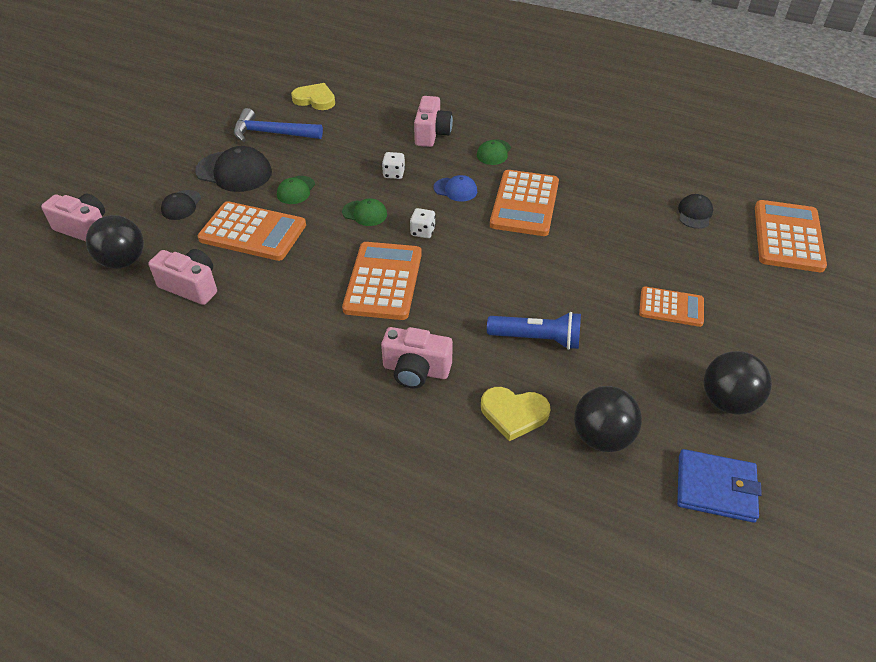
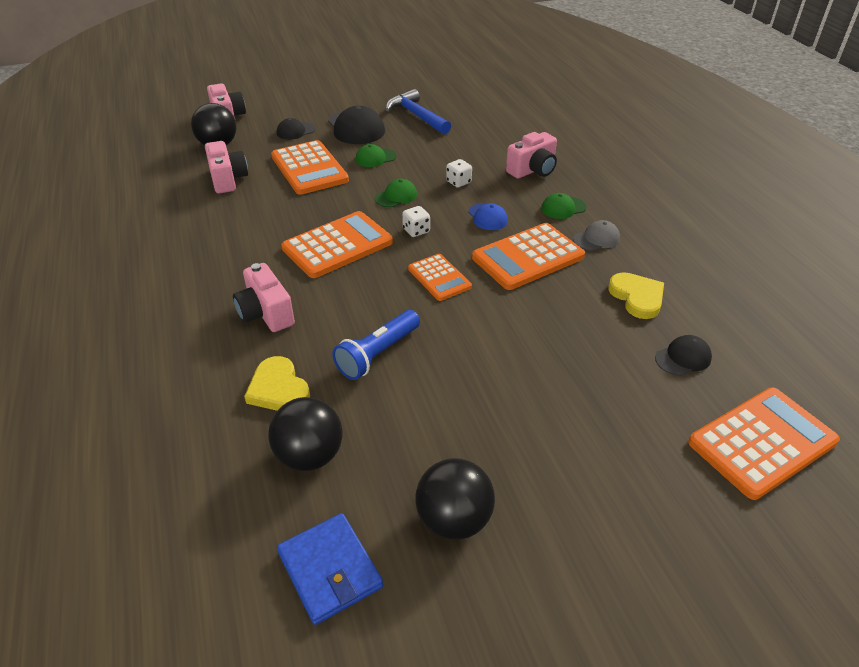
camera: 45 degrees right, 5 degrees down
yellow heart [291,83,335,110] -> yellow heart moved to [608,272,664,319]
green cap [342,198,387,226] -> green cap turned 105 degrees counterclockwise [375,179,417,207]
blue flashlight [487,312,581,350] -> blue flashlight turned 75 degrees clockwise [332,310,420,380]
orange calculator [639,287,704,327] -> orange calculator moved to [408,254,472,301]
none -> grey cap [573,220,620,251]

